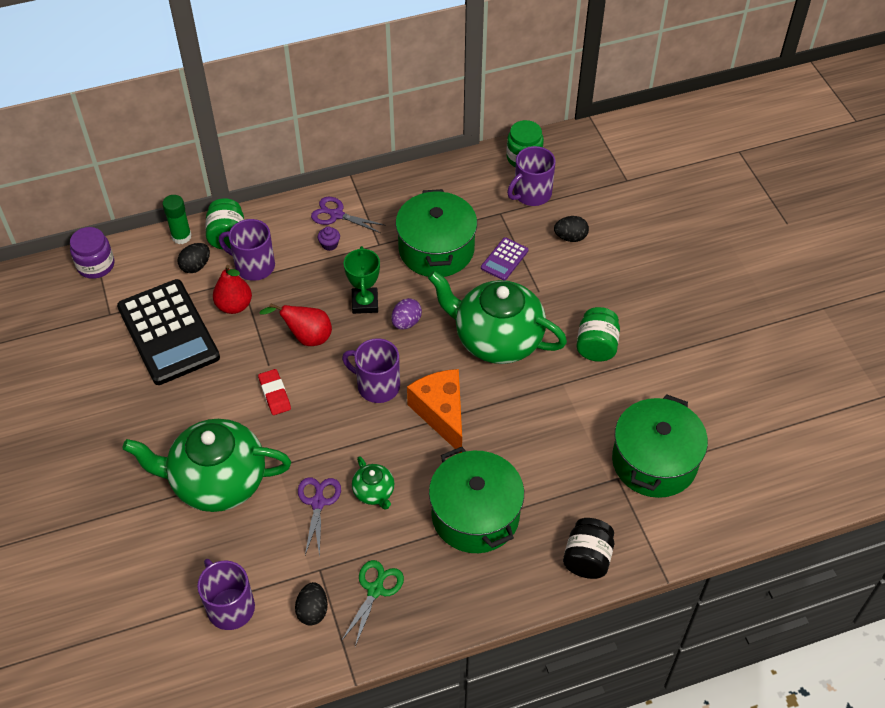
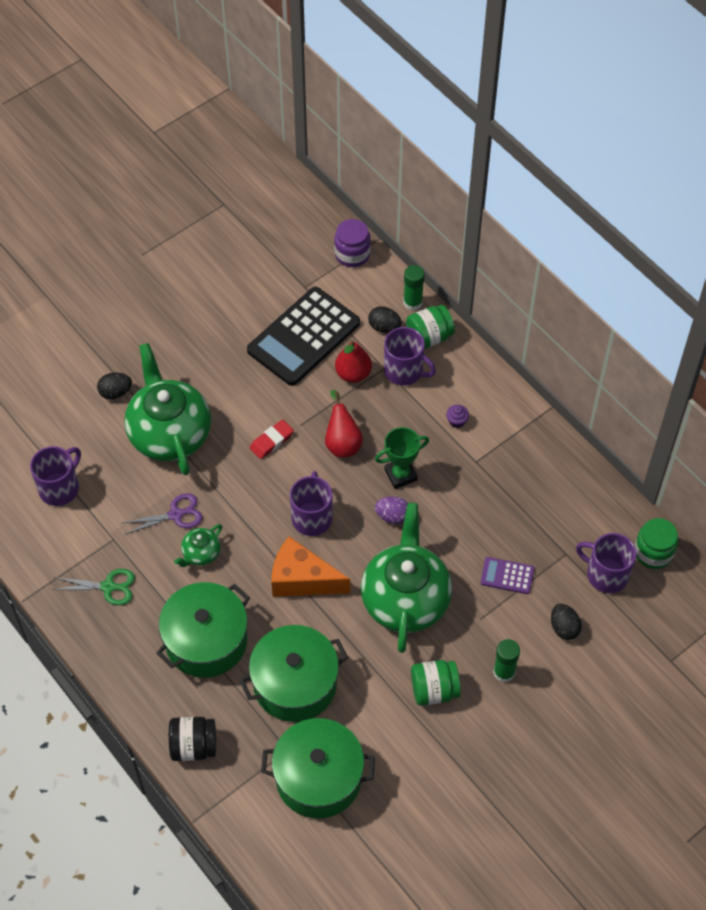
camera: 70 degrees right, 5 degrees up
purple mug [219,219,275,281] -> purple mug turned 120 degrees clockwise [384,327,436,385]
black egg [295,582,328,626] -> black egg moved to [97,372,132,399]
purple scissors [311,197,386,233] -> none
green pot [396,189,477,277] -> green pot moved to [239,625,348,722]
orange cheese [407,369,462,453] -> orange cheese turned 120 degrees counterclockwise [271,537,350,597]
none -> green glue stick [493,639,520,683]

